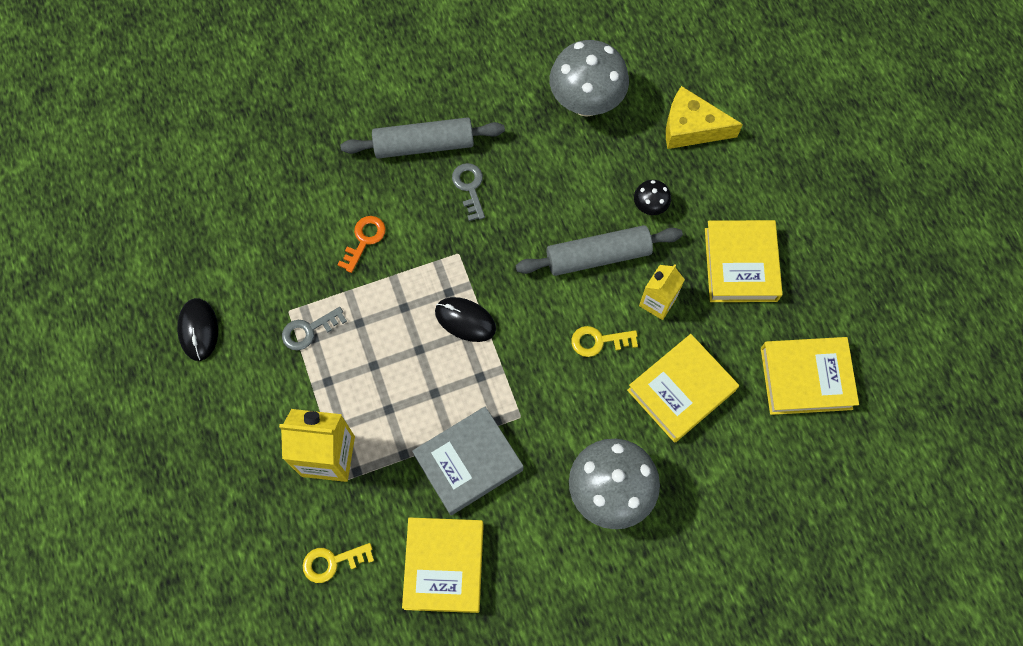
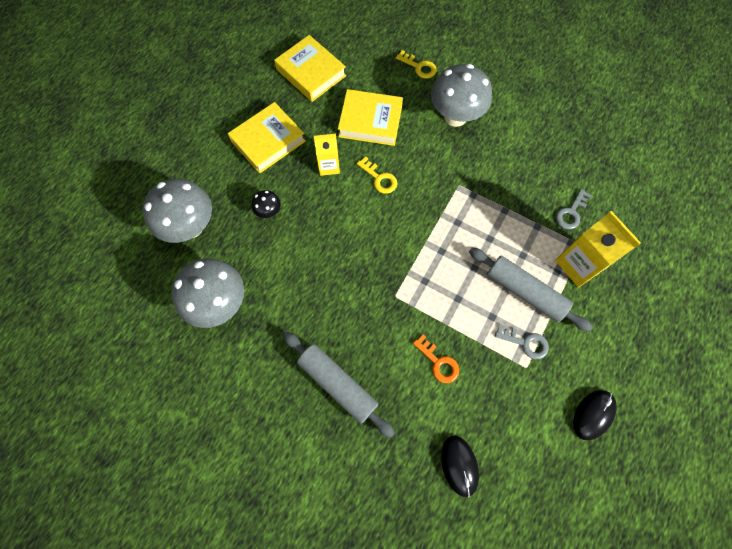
camera: 130 degrees left, 0 degrees up
yellow key [302,543,374,583] -> yellow key moved to [396,50,437,79]
orange key [337,216,386,273] -> orange key turned 120 degrees counterclockwise [413,335,459,383]
yellow book [402,517,484,613] -> none
grey book [412,406,523,515] -> none
black mouse [435,297,496,342] -> black mouse moved to [441,436,479,498]
grey key [452,163,485,221] -> grey key moved to [556,189,592,229]
grey rolling pin [516,225,683,276] -> grey rolling pin moved to [469,248,593,332]
yellow cheese [666,86,743,149] -> grey mushroom [142,179,212,243]

